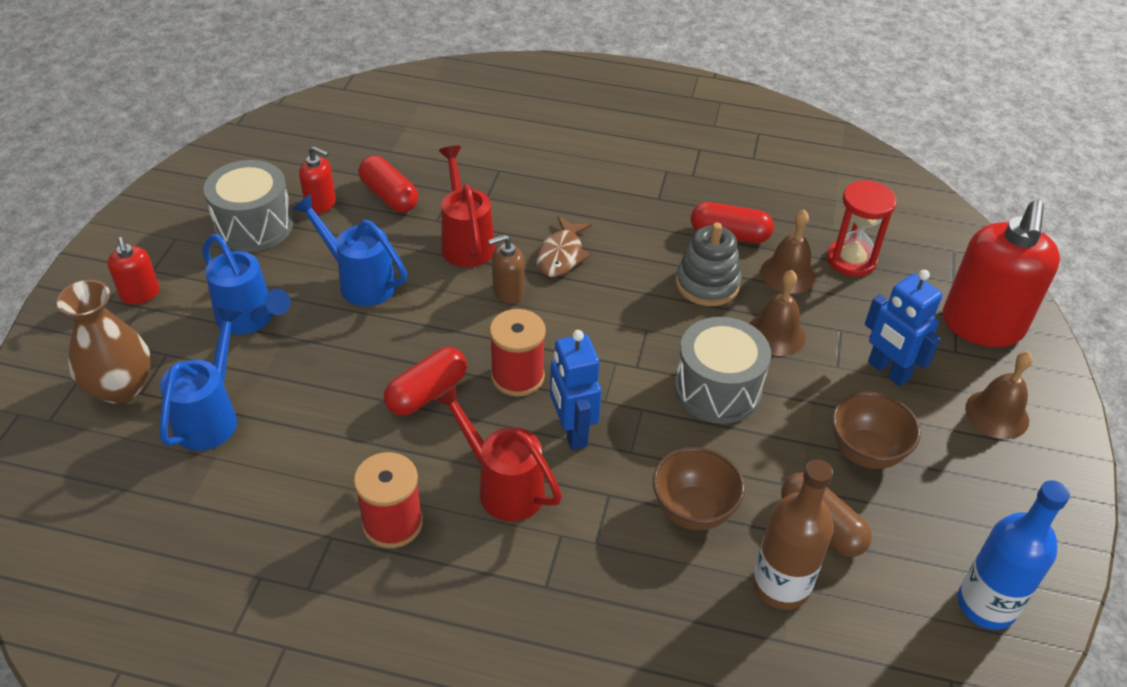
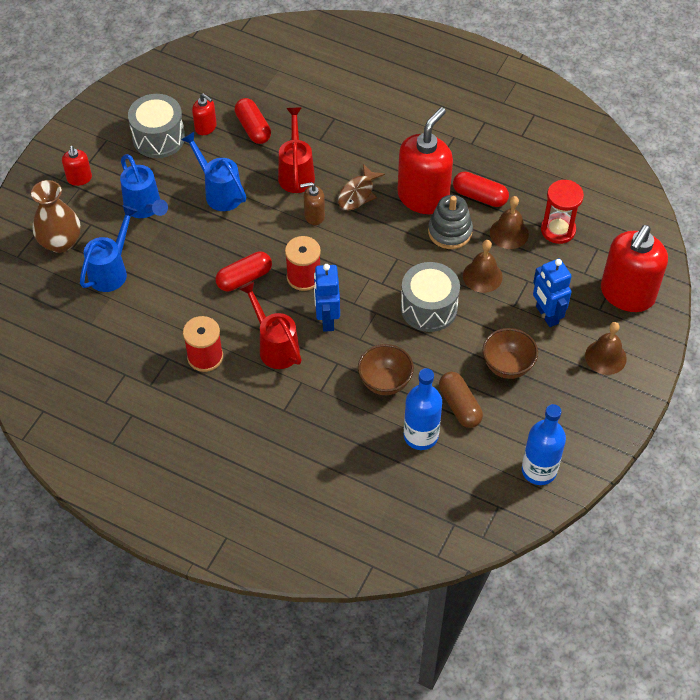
camera: 15 degrees right, 10 degrees up
brown bottle [752,459,834,610] -> blue bottle [404,368,442,450]
none -> red soap dispenser [397,107,453,214]

